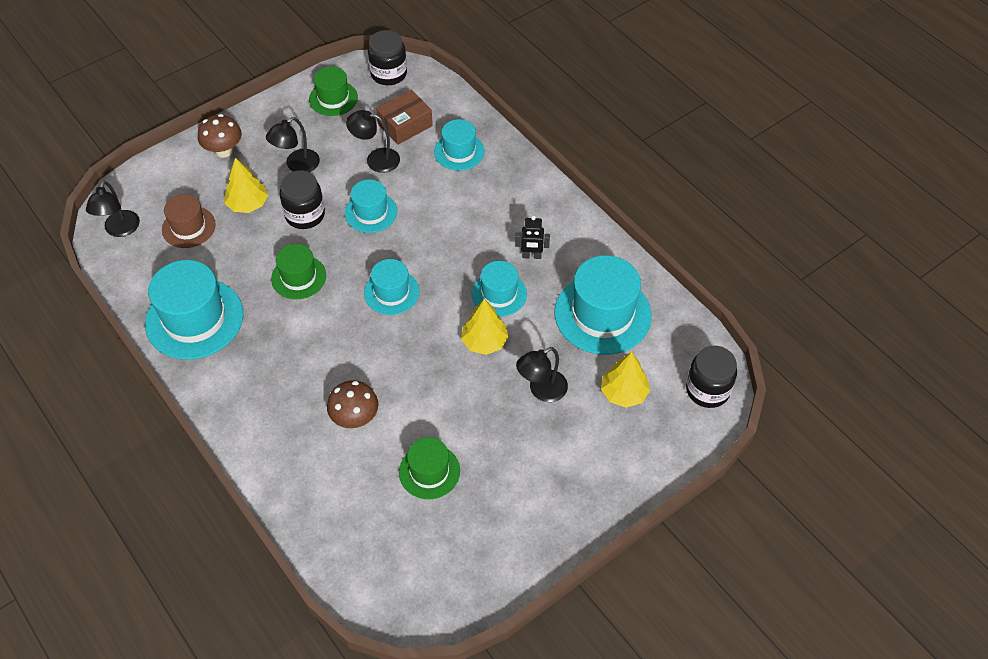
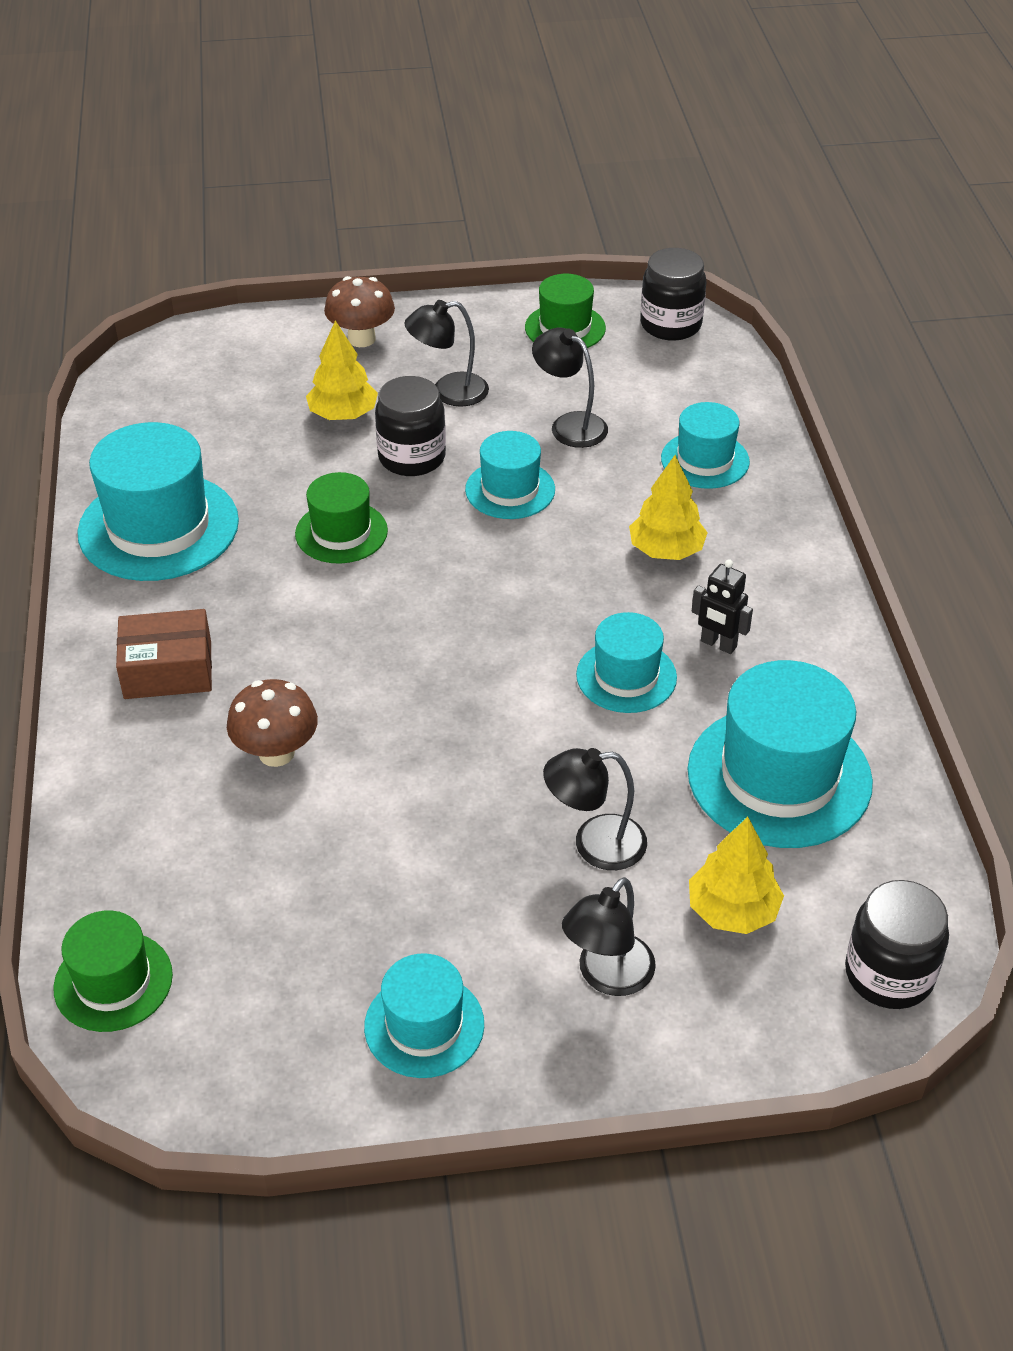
camera: 30 degrees right, 10 degrees down
black lamp [86,180,140,237] -> black lamp moved to [562,877,656,996]
brown hat [162,194,216,248] -> none
turquoise hat [364,259,420,315] -> turquoise hat moved to [364,953,484,1078]
brown box [376,90,433,145] -> brown box moved to [116,609,212,699]
green hat [399,437,460,499] -> green hat moved to [53,910,173,1032]
yellow tree [461,299,509,355] -> yellow tree moved to [629,455,708,560]

